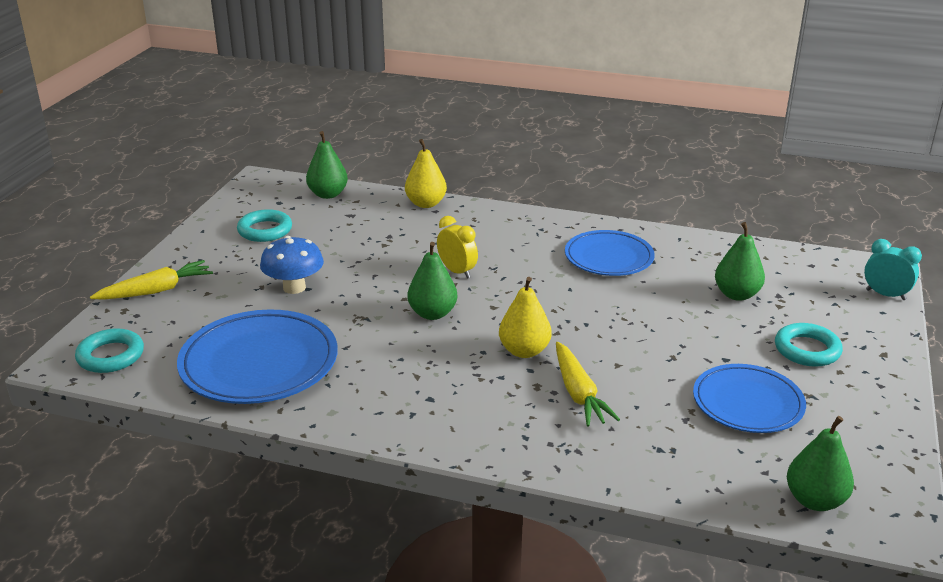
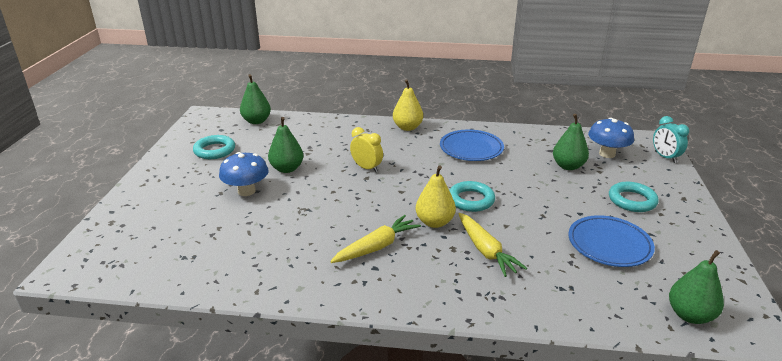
camera: 10 degrees left, 0 degrees up
turquoise ring [75,328,144,373] -> turquoise ring moved to [449,181,495,212]
yellow carrot [90,260,213,300] -> yellow carrot moved to [330,215,421,263]
blue plate [177,309,338,404] -> none
yellow pear [405,139,447,208] -> yellow pear moved to [393,80,423,131]
green pear [407,242,457,320] -> green pear moved to [268,117,304,173]
turquoise clock [864,239,922,300] -> turquoise clock turned 135 degrees counterclockwise [653,116,689,163]
none -> blue mushroom [588,118,634,158]

